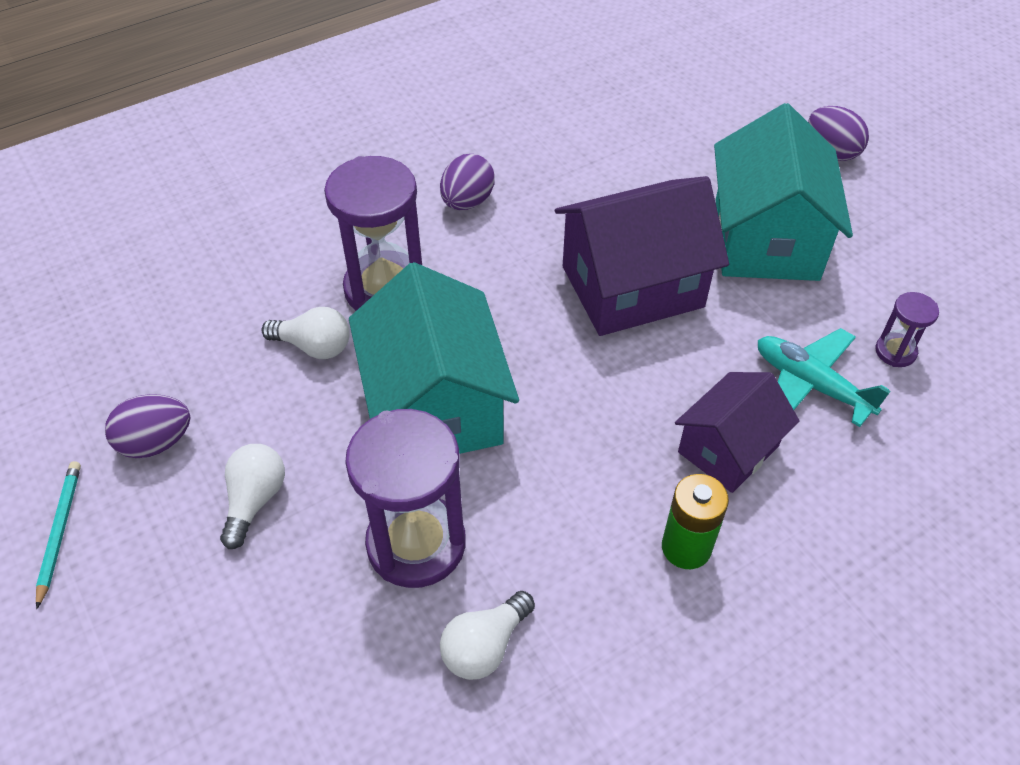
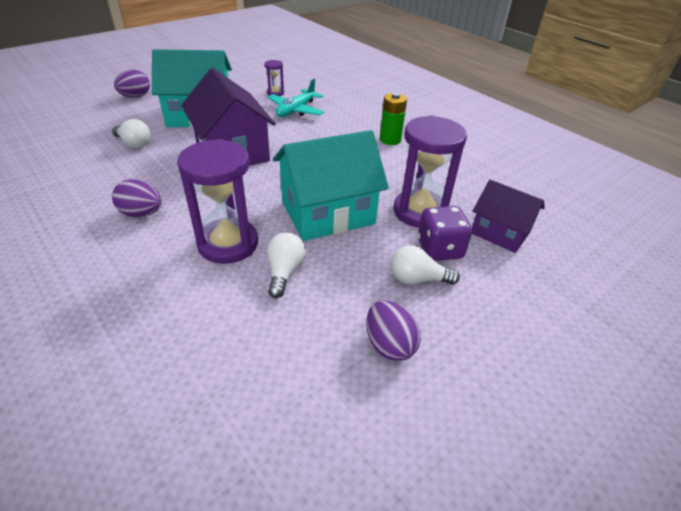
camera: 100 degrees left, 10 degrees down
turquoise pencil [36,461,81,609] -> none
white light bulb [440,591,535,680] -> white light bulb moved to [112,119,151,148]
purple house [675,372,800,493] -> purple house moved to [472,180,545,253]
none -> purple dice [418,206,472,261]

